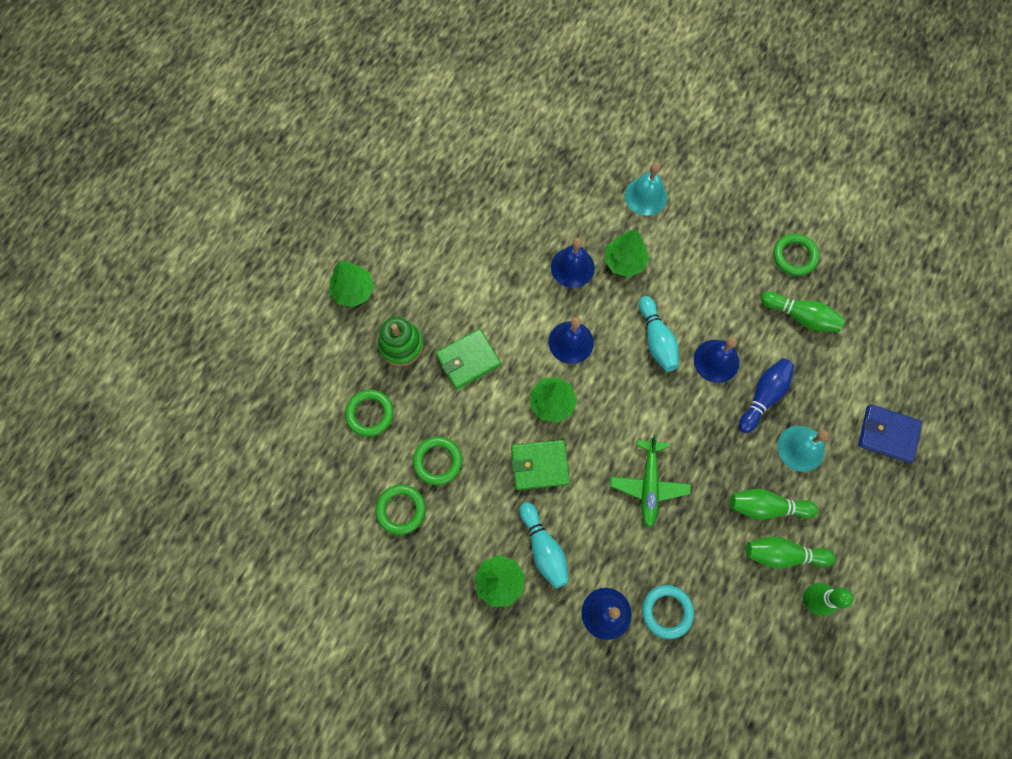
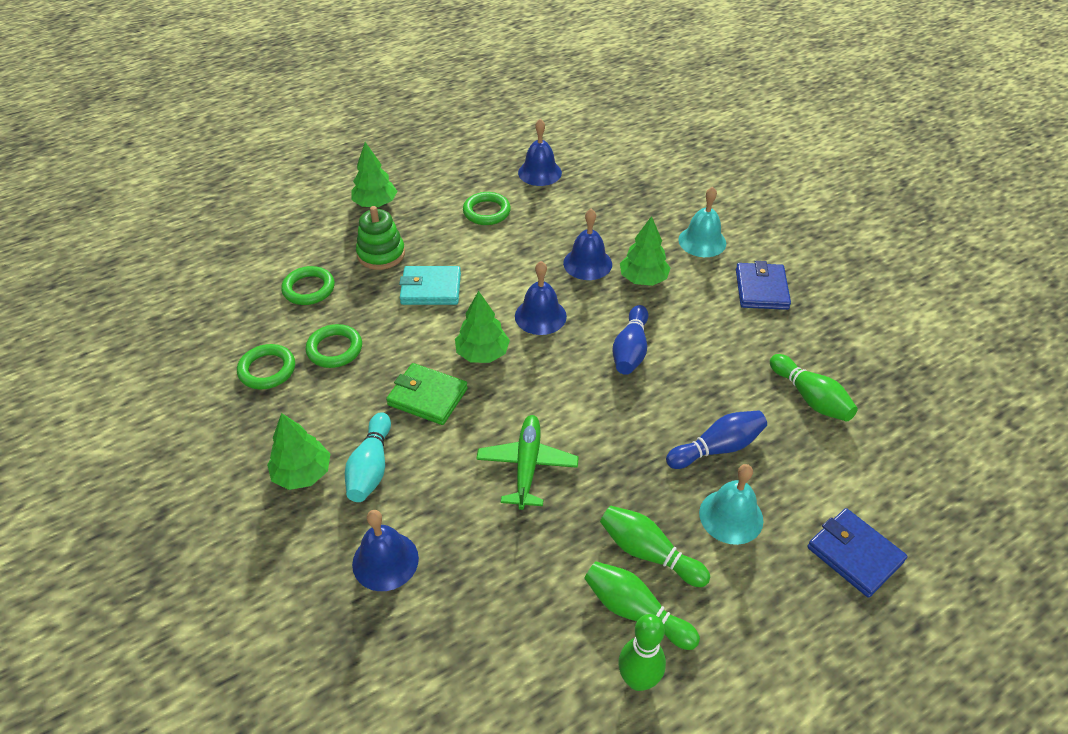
camera: 30 degrees right, 25 degrees down
green wallet [436,329,501,389] -> turquoise wallet [399,266,461,305]
green plane [610,435,691,528] -> green plane turned 150 degrees clockwise [476,415,579,510]
turquoise bowling pin [639,296,679,372] -> blue bowling pin [612,305,648,375]
turquoise ring [642,585,694,639] -> none
blue bell [694,337,739,383] -> blue bell moved to [518,119,562,186]
green ring [773,234,820,276] -> green ring moved to [463,192,511,225]
none -> blue wallet [736,261,791,310]

